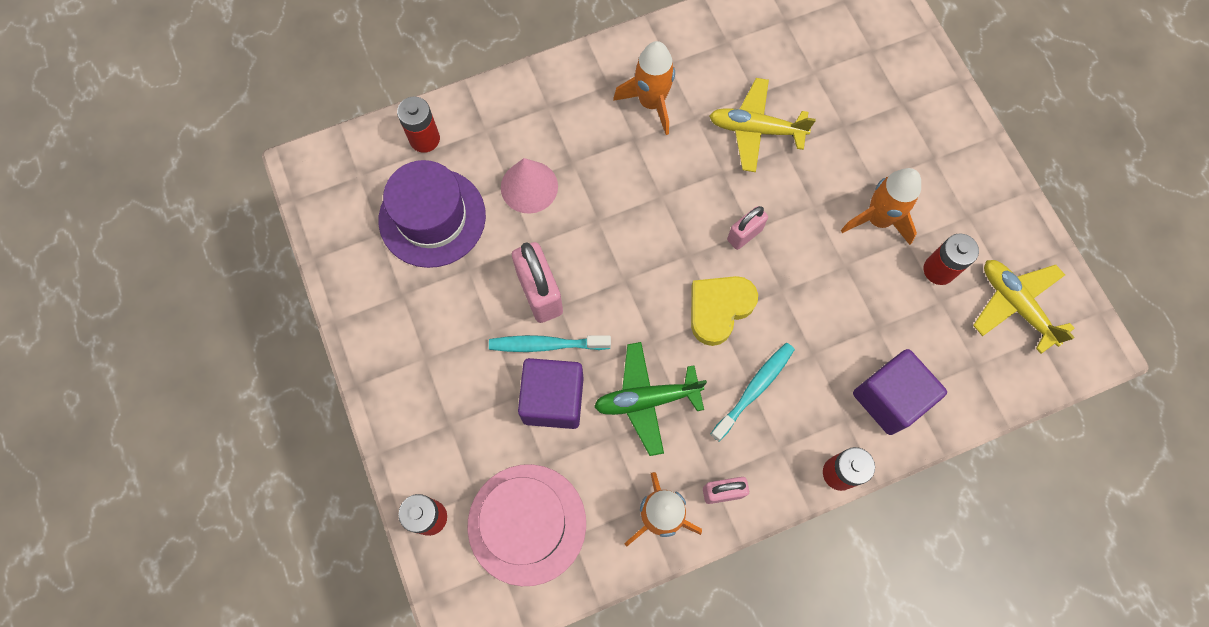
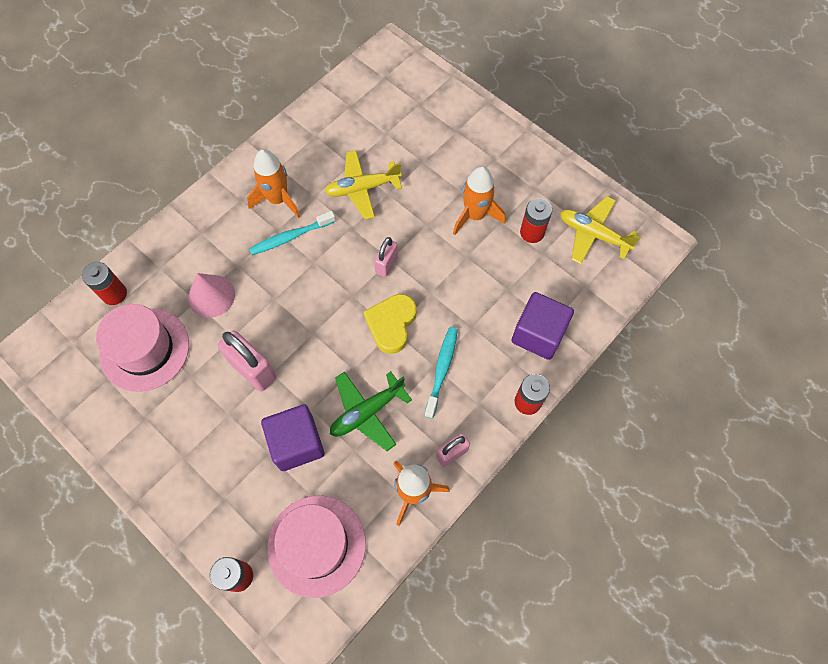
camera: 25 degrees left, 5 degrees down
purple hat [379,160,486,268] -> pink hat [96,304,189,392]
turquoise toothbrush [489,335,611,352] -> turquoise toothbrush moved to [249,211,336,255]

